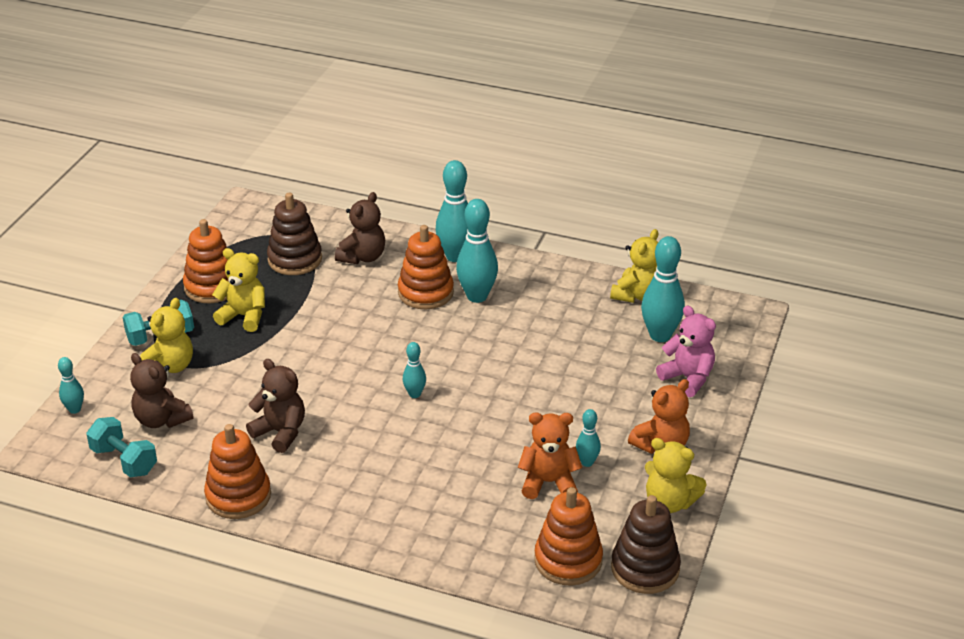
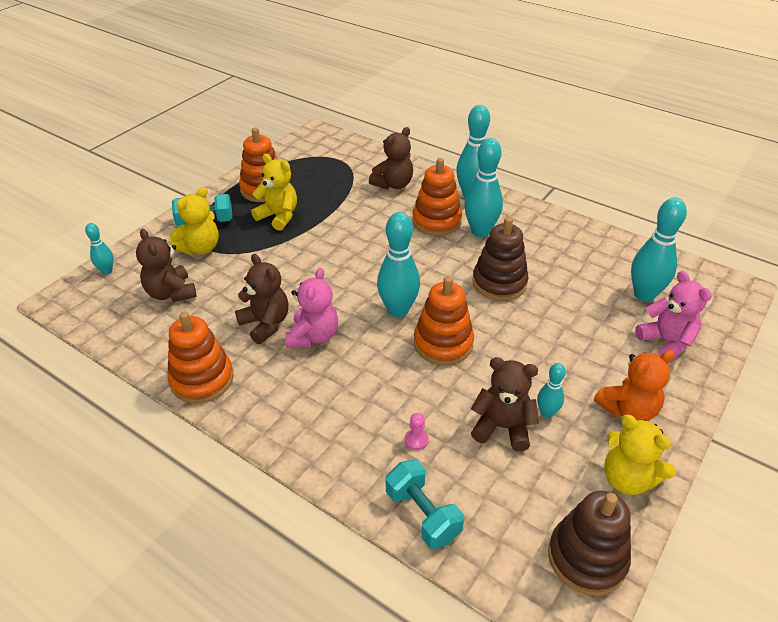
camera: 15 degrees right, 5 degrees up
turquoise dumbbell [86,417,157,478] -> turquoise dumbbell moved to [386,460,464,549]
brown stacking toy [267,193,322,275] -> brown stacking toy moved to [472,217,528,301]
turquoise bowling pin [403,342,426,398] -> turquoise bowling pin [377,212,420,317], size x1.89
orange teddy bear [518,412,582,499] -> brown teddy bear [471,357,539,451]
orange stacking toy [534,487,603,586] -> orange stacking toy moved to [414,276,474,365]
yellow teddy bear [610,229,658,303] -> none
none -> pink teddy bear [285,268,338,348]
none -> pink pawn [405,413,429,450]

